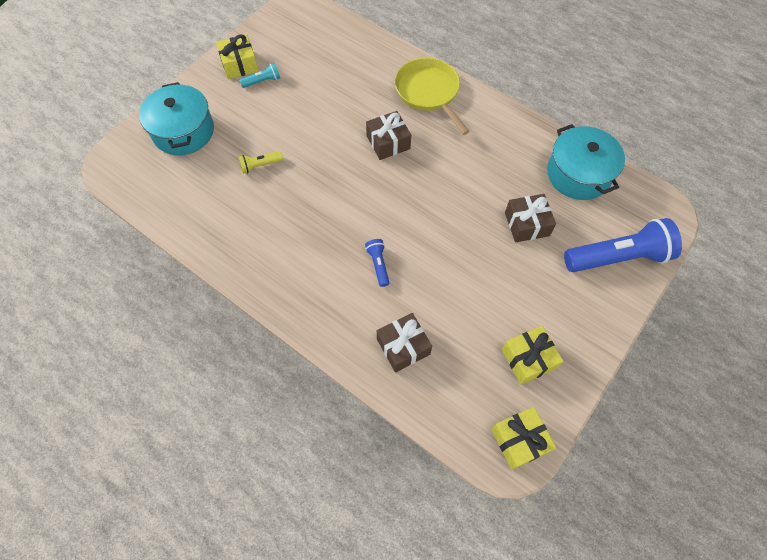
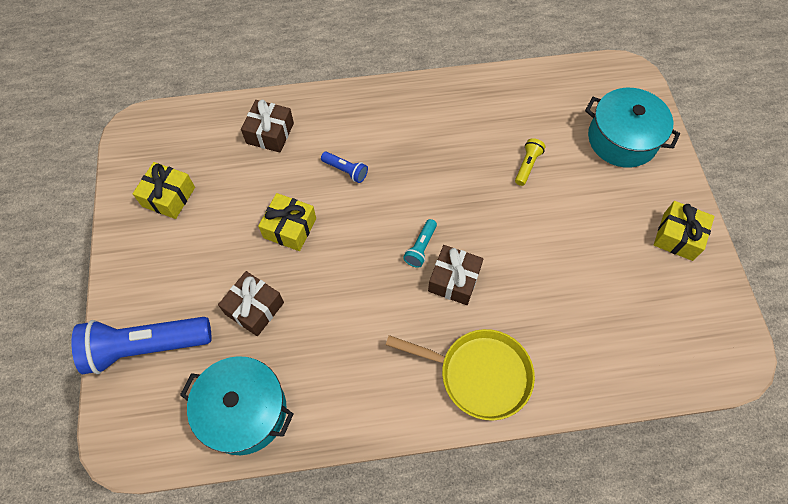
camera: 135 degrees right, 0 degrees up
turquoise flashlight [239,63,280,88] -> turquoise flashlight moved to [403,219,437,268]
yellow gift [491,407,556,470] -> yellow gift moved to [258,193,316,251]
blue flashlight [564,218,682,272] -> blue flashlight turned 45 degrees clockwise [71,317,212,374]

